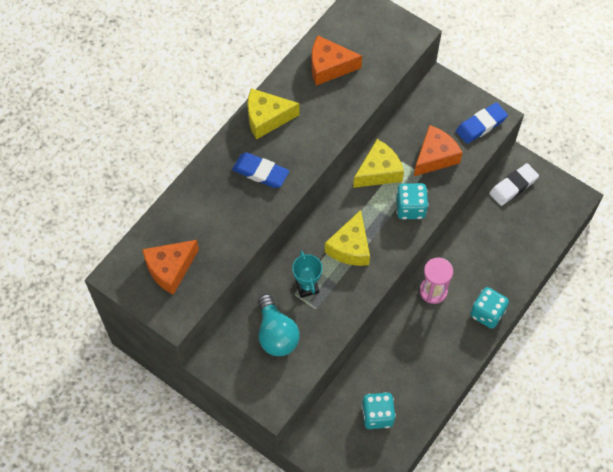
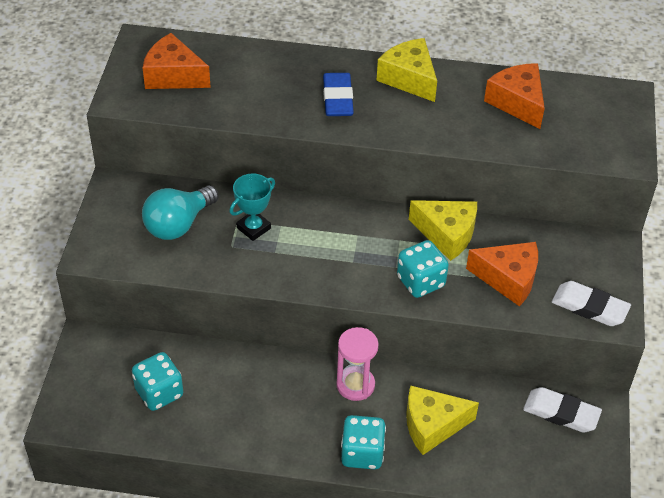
camera: 60 degrees right, 15 degrees down
yellow cheese [325,210,370,266] -> yellow cheese moved to [406,385,479,455]
blue eraser [456,102,508,144] -> white eraser [552,281,631,326]

